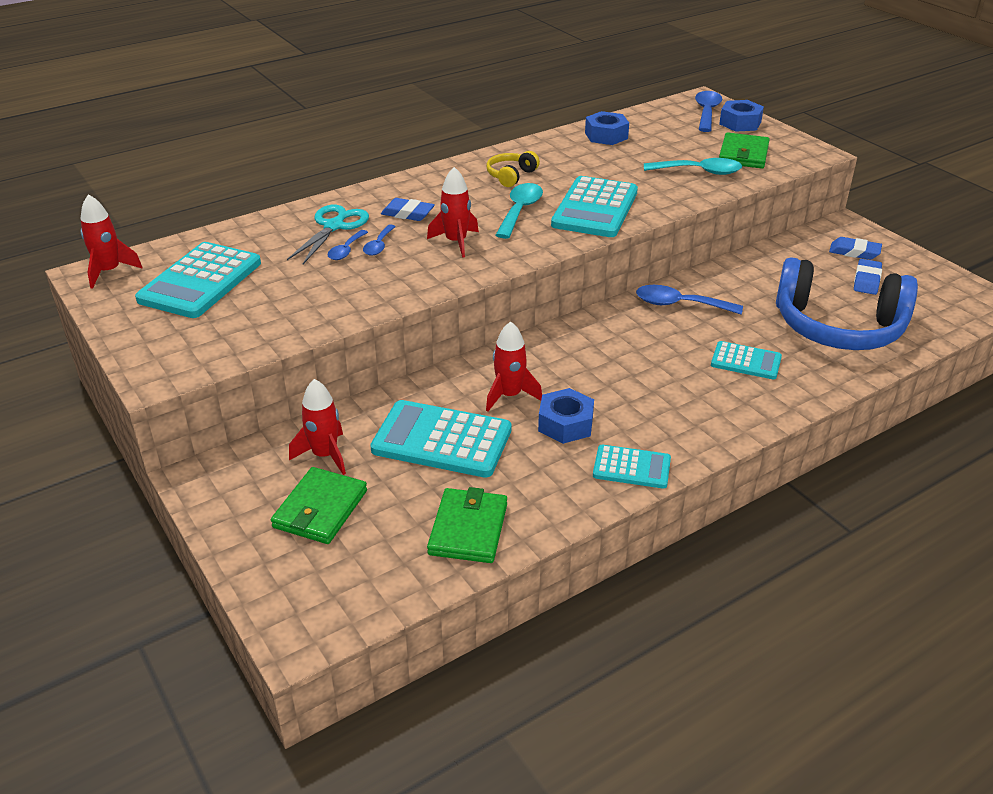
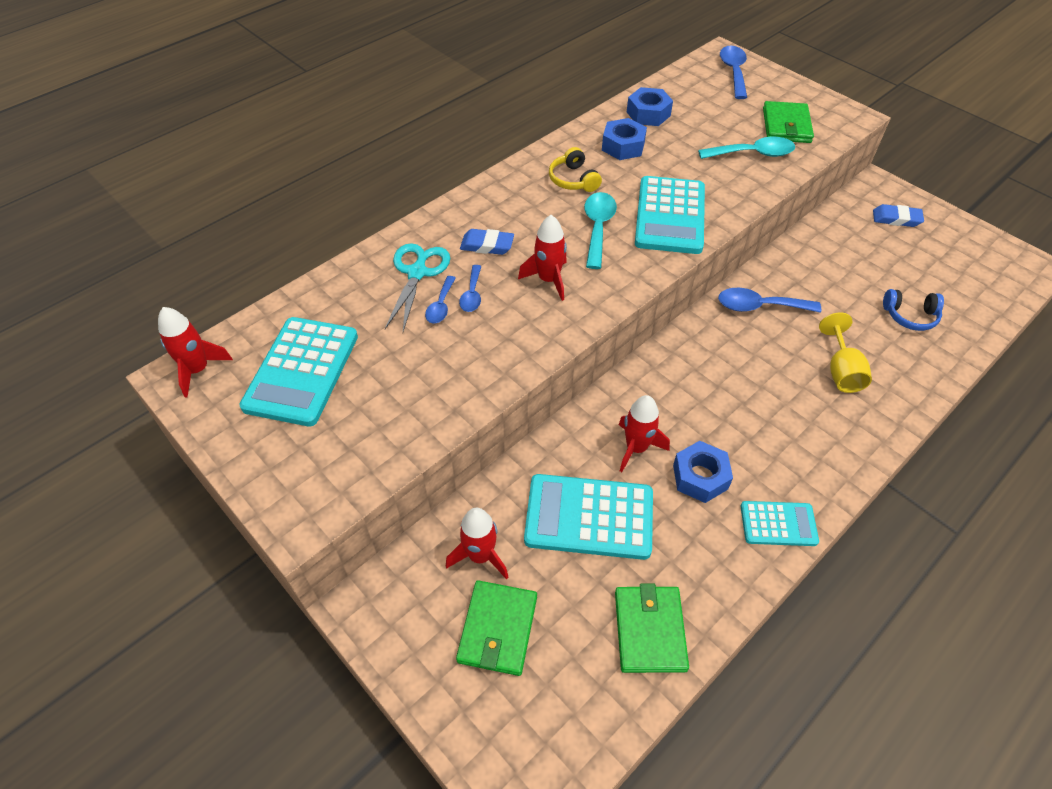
camera: 10 degrees left, 15 degrees up
yellow headphones [486,151,540,187] -> yellow headphones turned 45 degrees counterclockwise [549,147,602,192]
turquoise calculator [711,341,782,380] -> yellow goblet [819,313,872,393]
blue nut [719,100,764,132] -> blue nut moved to [602,118,647,160]
blue headphones [776,257,918,350] -> blue headphones [883,289,944,331], size x0.43
blue eraser [854,259,882,295] -> none

